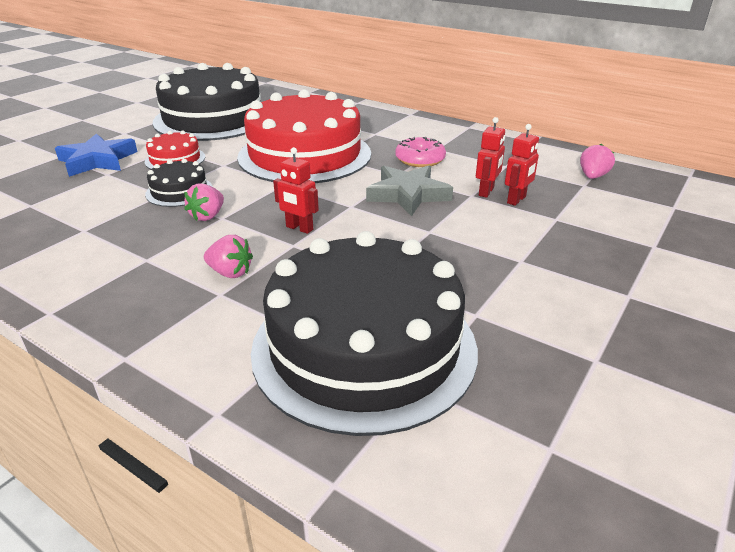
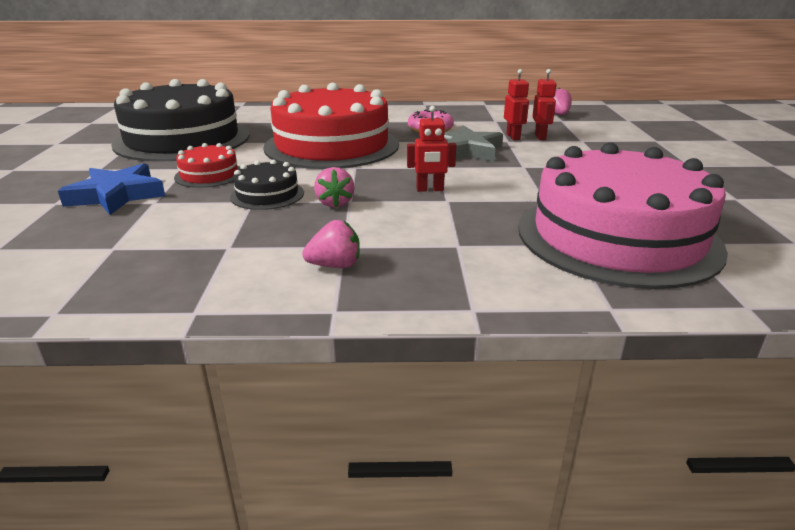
camera: 35 degrees left, 5 degrees down
pink strawberry [204,235,253,278] -> pink strawberry moved to [302,220,360,268]
black cake [251,231,478,436] -> pink cake [518,142,728,289]

